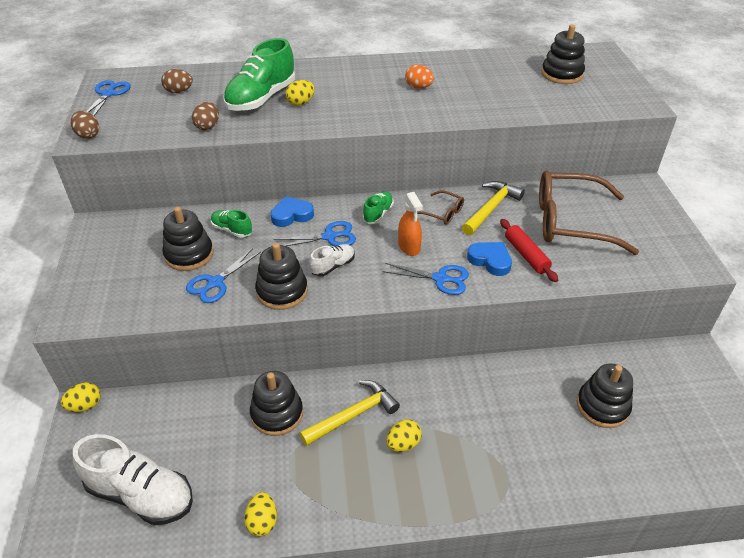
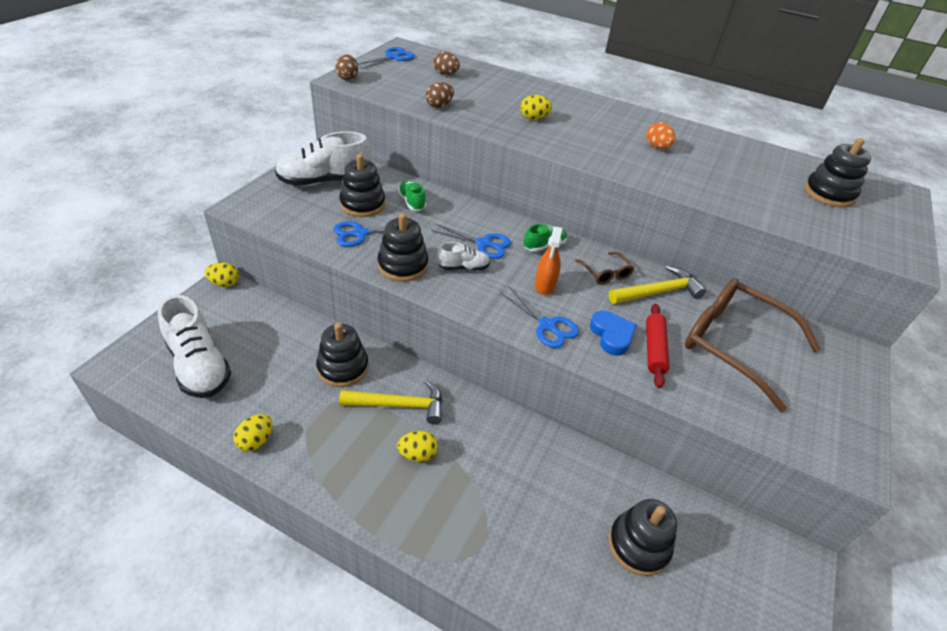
camera: 30 degrees right, 0 degrees up
green shoe [223,38,295,111] -> none
blue heart [271,196,314,227] -> none
none -> white shoe [275,131,372,186]

